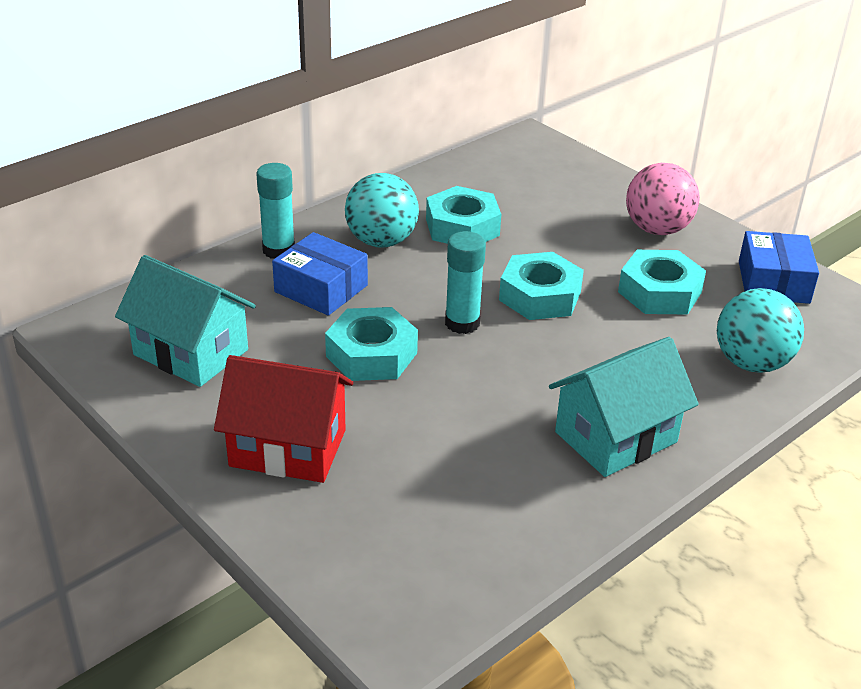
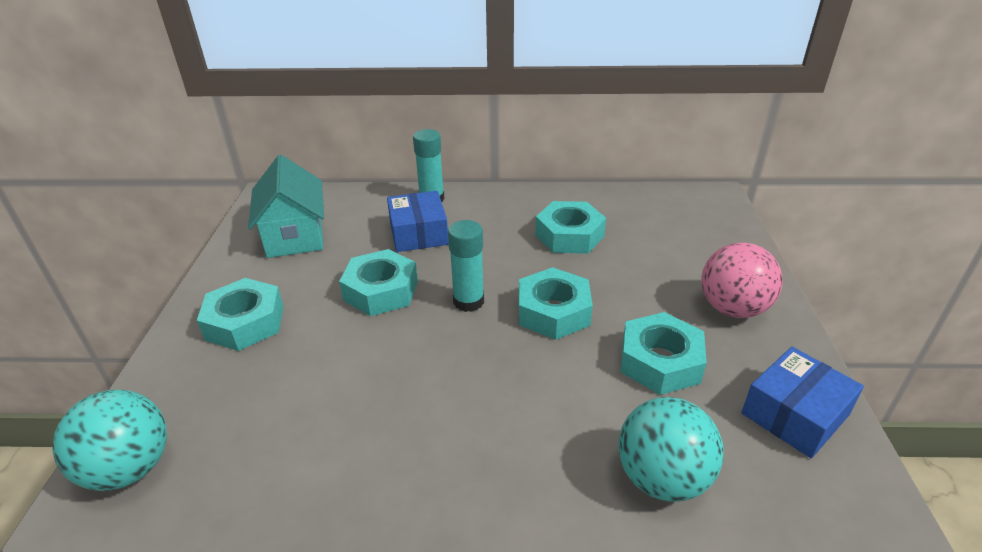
camera: 45 degrees right, 0 degrees up
red house [214,355,353,483] -> turquoise nut [197,278,284,351]
turquoise ball [345,173,419,248] -> turquoise ball moved to [52,390,167,491]
turquoise house [549,337,699,477] -> none

